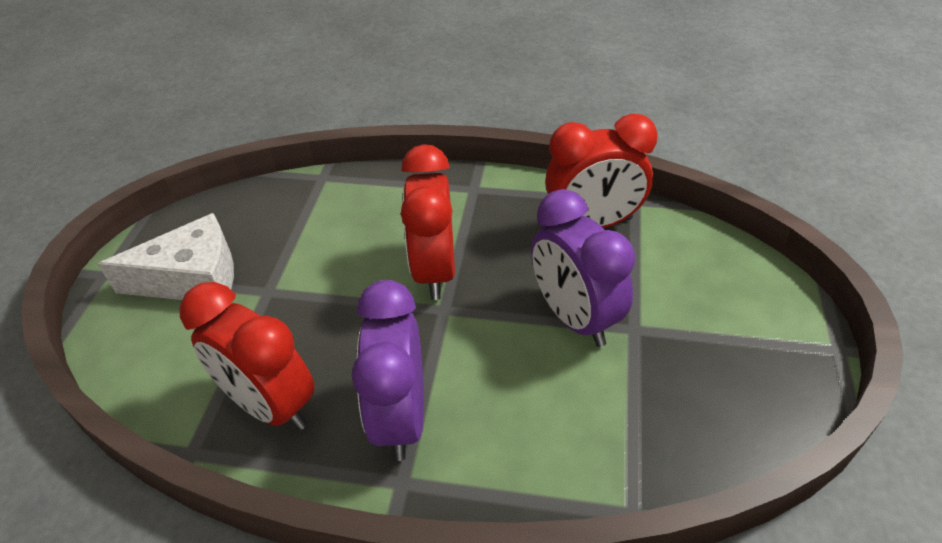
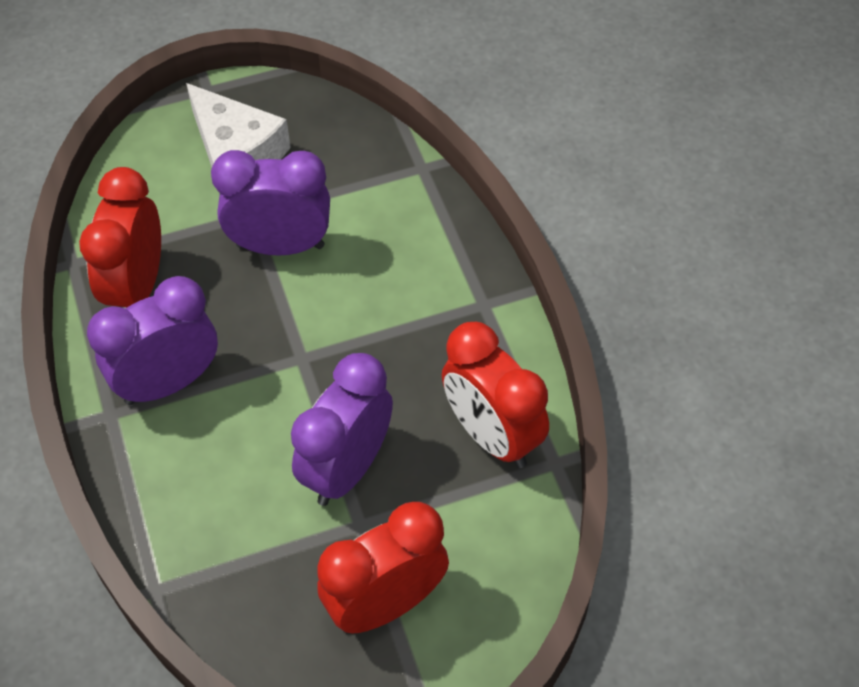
camera: 60 degrees right, 10 degrees up
red clock [401,144,455,300] -> red clock moved to [317,502,449,633]
none -> purple clock [211,150,330,256]

